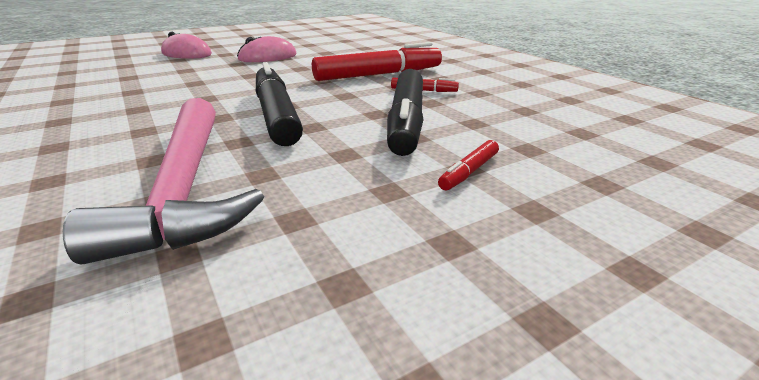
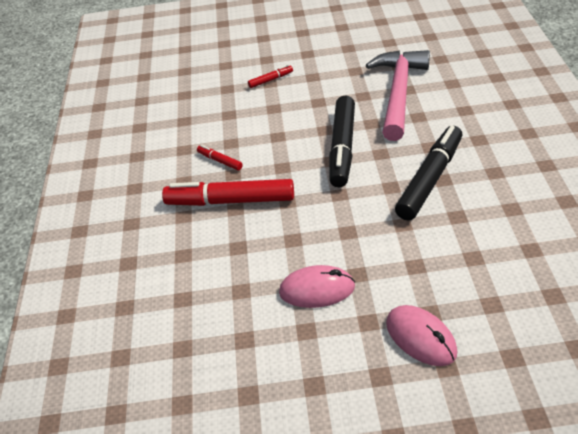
camera: 150 degrees left, 15 degrees up
black marker [387,69,423,156] -> black marker moved to [395,126,462,221]

